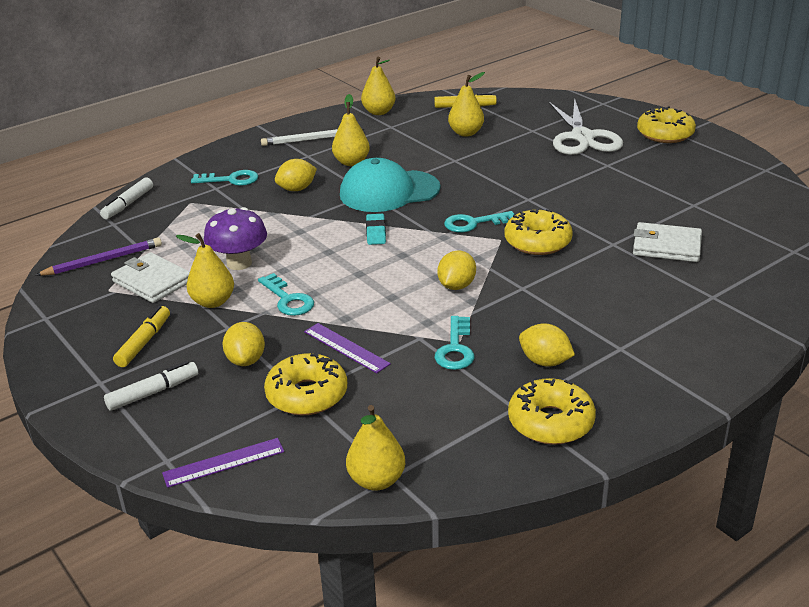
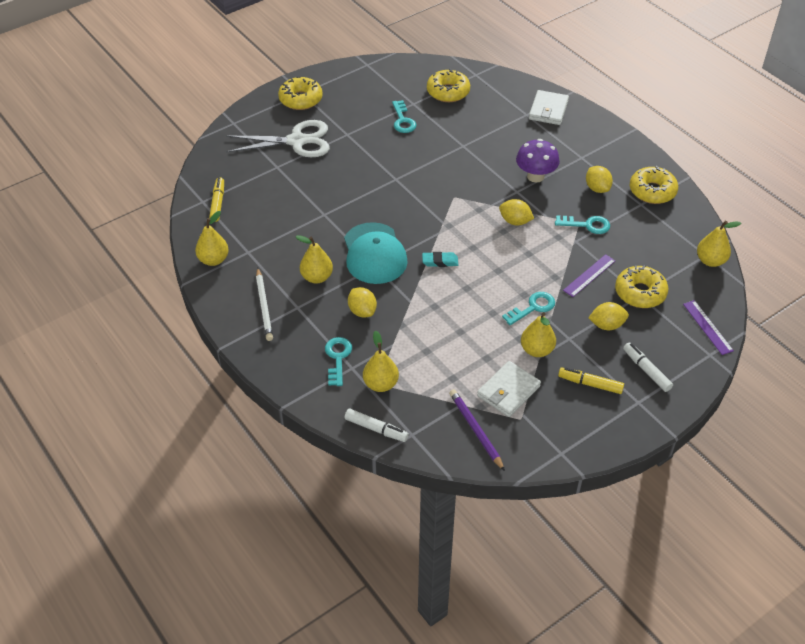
camera: 90 degrees left, 15 degrees up
purple mushroom [204,207,267,270] -> purple mushroom moved to [516,139,560,183]
turquoise key [444,211,514,233] -> turquoise key moved to [392,100,416,133]
yellow pear [448,72,485,137] -> yellow pear moved to [363,330,399,392]
yellow donut [505,209,573,255] -> yellow donut moved to [427,69,470,102]
yellow lemon [519,323,575,367] -> yellow lemon turned 60 degrees counterclockwise [586,166,613,193]
white wallet [633,222,702,262] -> white wallet moved to [529,90,569,125]

